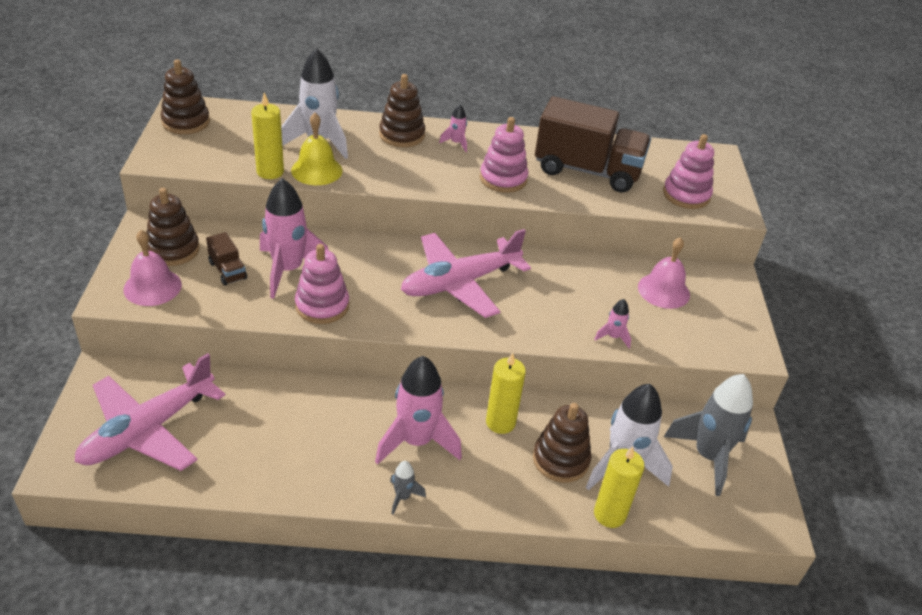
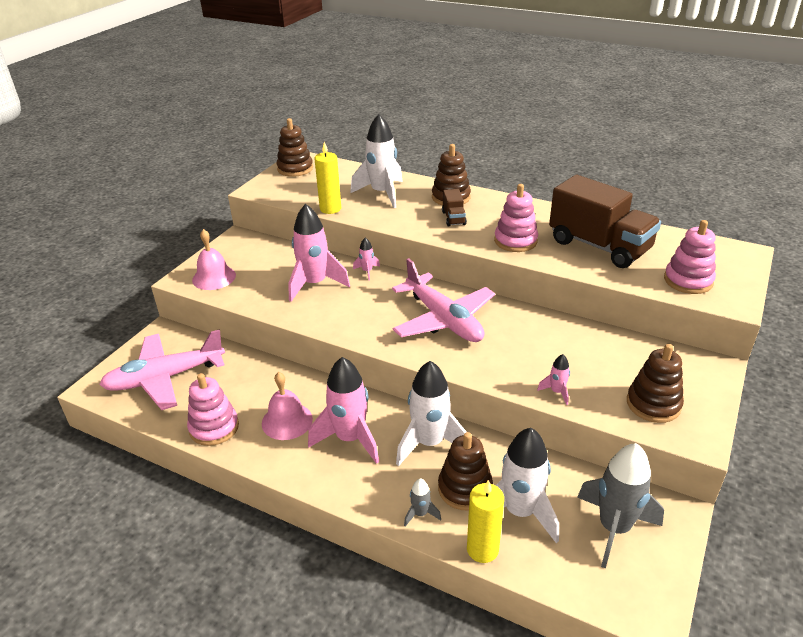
camera: 30 degrees right, 5 degrees down
brown stacking toy [146,188,200,266] -> brown stacking toy moved to [627,344,684,423]
brown truck [206,232,247,286] -> brown truck moved to [442,189,467,227]
yellow bell [291,113,343,185] -> none
pink stacking toy [295,244,349,324] -> pink stacking toy moved to [187,373,239,446]
grey rocket [390,461,426,515] -> grey rocket moved to [404,479,441,526]
pink plane [401,229,531,318] -> pink plane turned 120 degrees counterclockwise [392,258,495,342]
pink rocket [439,104,467,152] -> pink rocket moved to [353,238,380,280]
yellow candle [486,352,526,434] -> white rocket [396,361,466,467]
pink bell [638,237,690,309] -> pink bell moved to [262,372,313,440]

